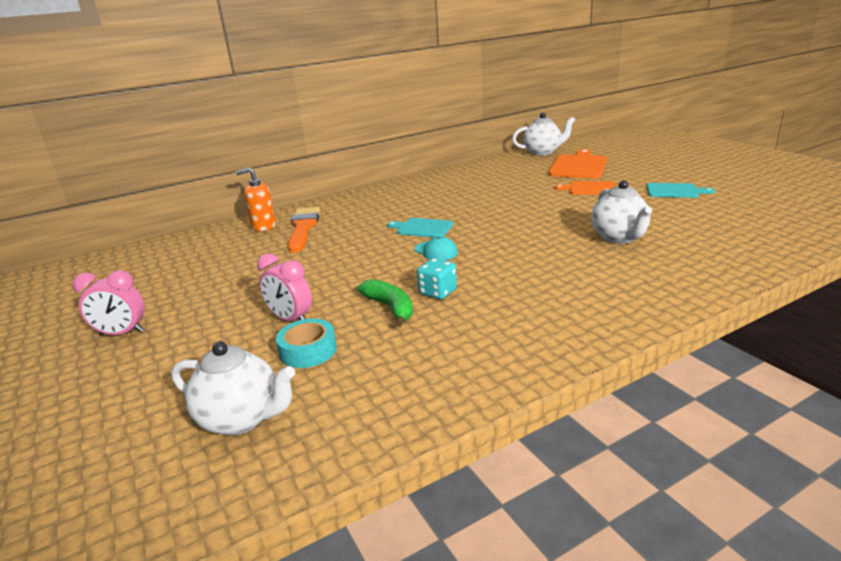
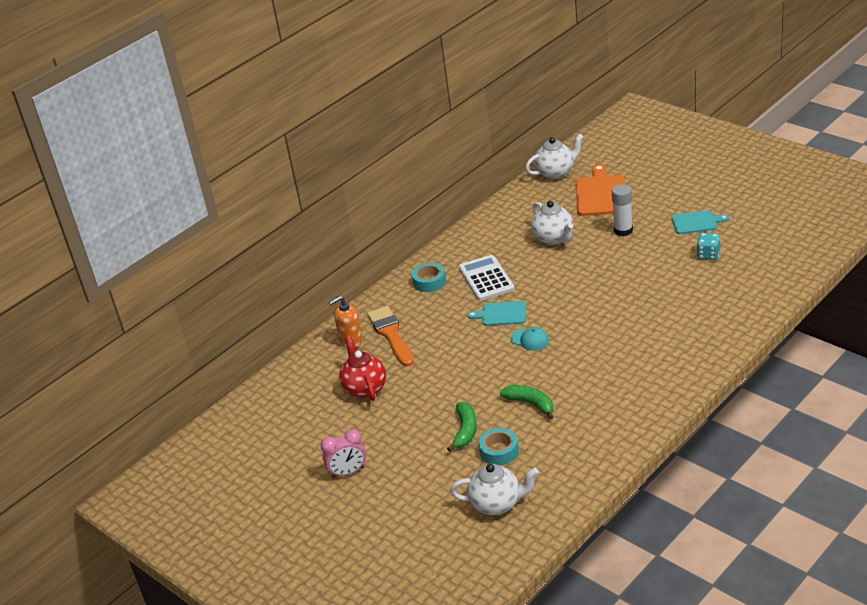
camera: 15 degrees left, 10 degrees up
pink clock [257,253,312,321] -> green banana [447,402,477,452]
turquoise dice [417,258,457,299] -> turquoise dice moved to [697,233,720,260]
orange cutting board [554,181,616,195] -> white glue stick [612,184,633,236]
white teapot [591,180,652,244] -> white teapot moved to [531,201,573,245]
none -> red teapot [339,336,386,401]
none -> turquoise tape [412,262,446,292]
none -> white calculator [459,255,514,301]

